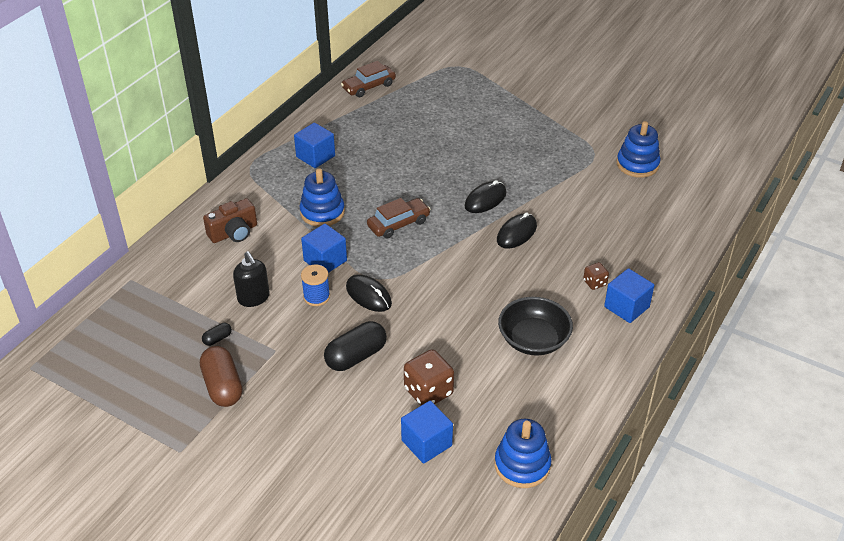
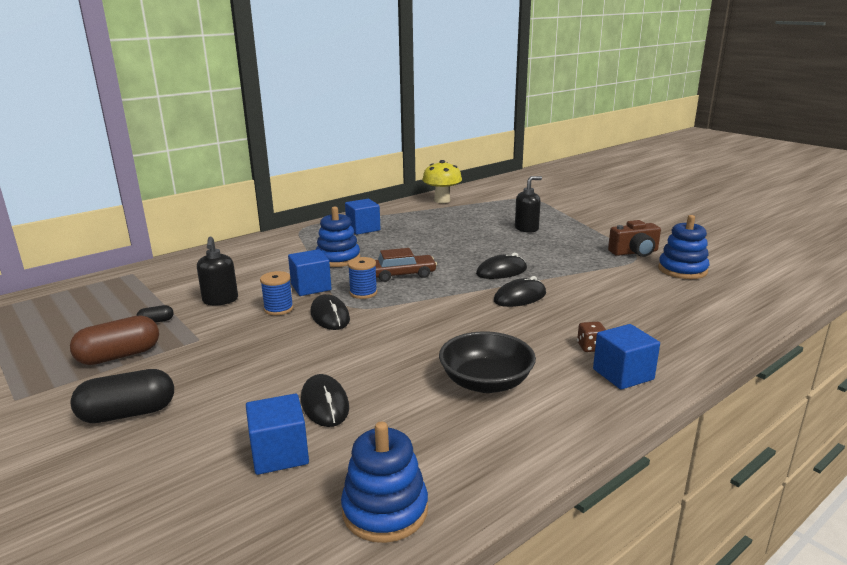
camera: 20 degrees right, 20 degrees down
brown capsule [200,346,243,407] -> brown capsule turned 60 degrees clockwise [70,315,159,365]
brown camera [203,198,257,243] -> brown camera moved to [608,220,661,257]
black capsule [324,321,387,371] -> black capsule moved to [71,369,174,423]
brown car [341,61,396,97] -> yellow mushroom [422,160,462,203]
brown dice [404,349,454,406] -> black mouse [301,374,349,427]
none -> blue spool [348,257,377,299]
none -> black soap dispenser [515,176,542,233]

